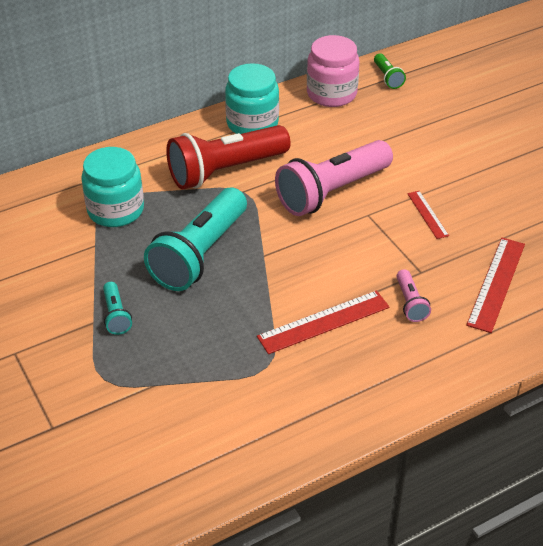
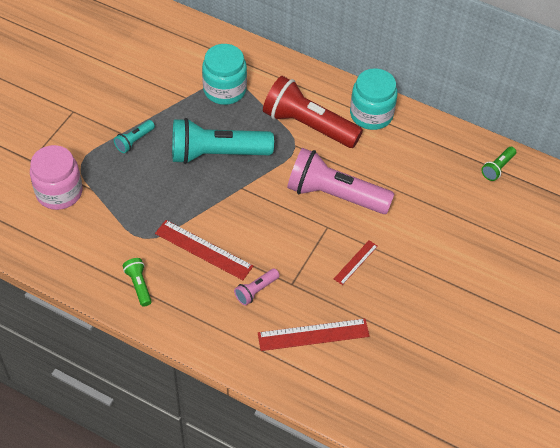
camera: 55 degrees right, 10 degrees up
pink jar [307,35,359,107] -> pink jar moved to [30,145,82,210]
none -> green flashlight [123,258,152,307]

